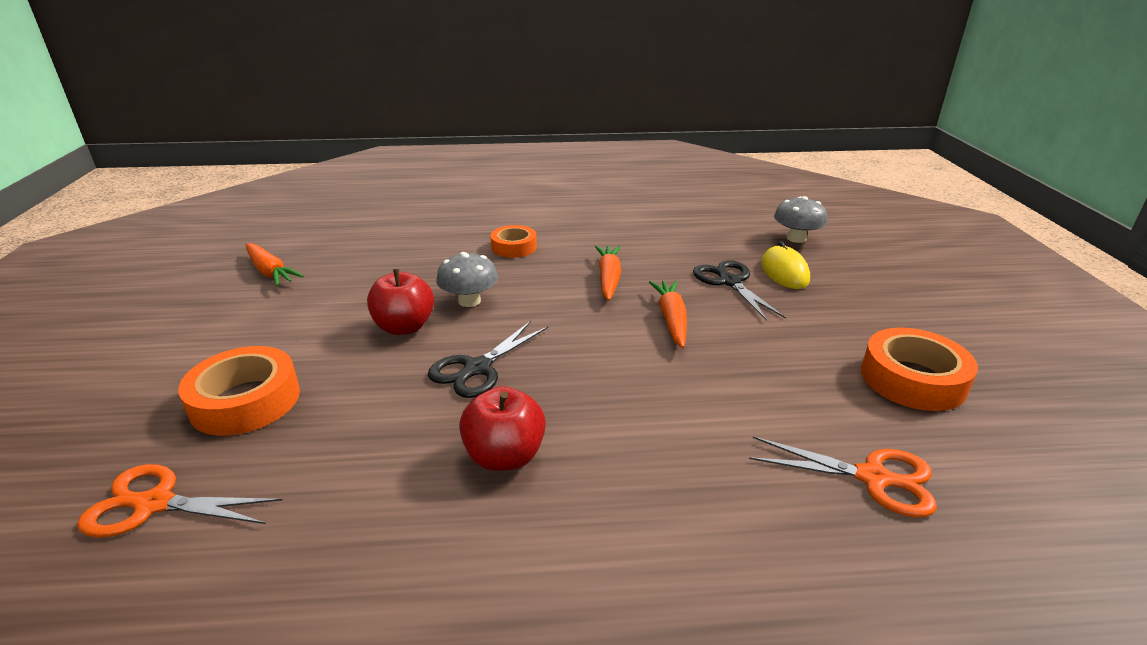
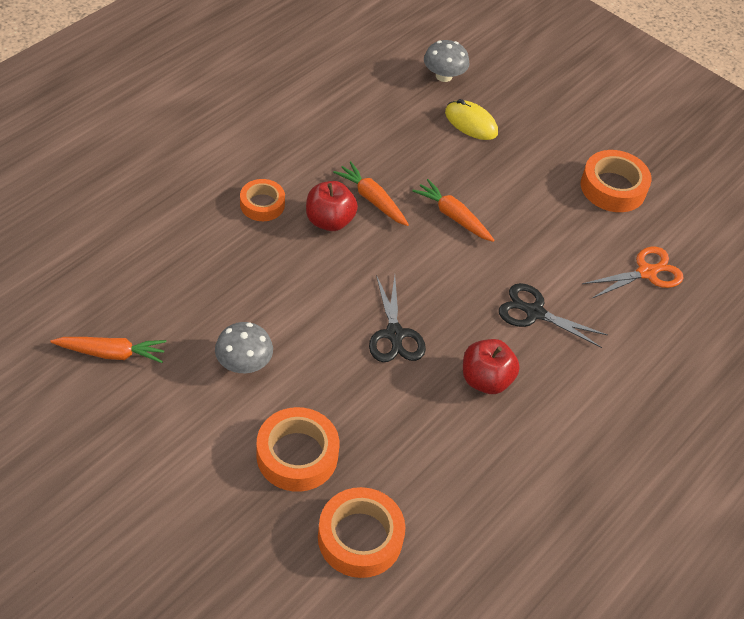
camera: 50 degrees left, 20 degrees up
orange scissors [77,464,282,538] -> orange tape [318,487,405,578]
red apple [367,269,434,335] -> red apple moved to [306,181,358,231]
grey mushroom [436,252,498,307] -> grey mushroom moved to [215,322,273,373]
black scissors [693,260,786,321] -> black scissors moved to [499,283,607,348]

